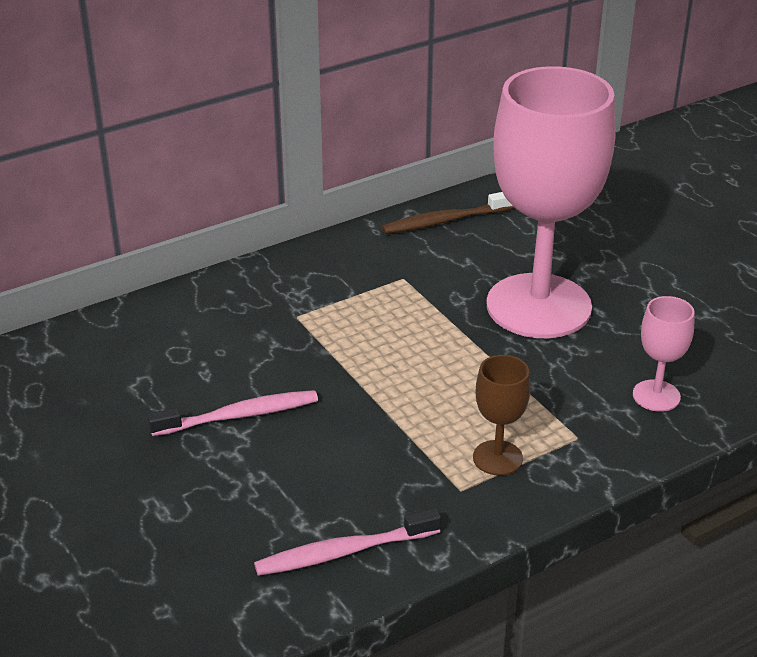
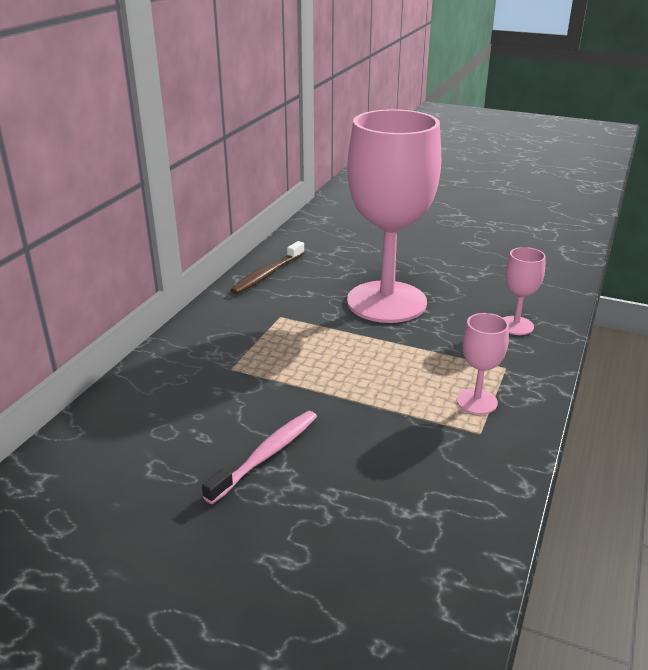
camera: 35 degrees left, 5 degrees down
pink toothbrush [254,508,441,576] -> none
brown goblet [473,355,530,476] -> pink goblet [457,313,509,414]

